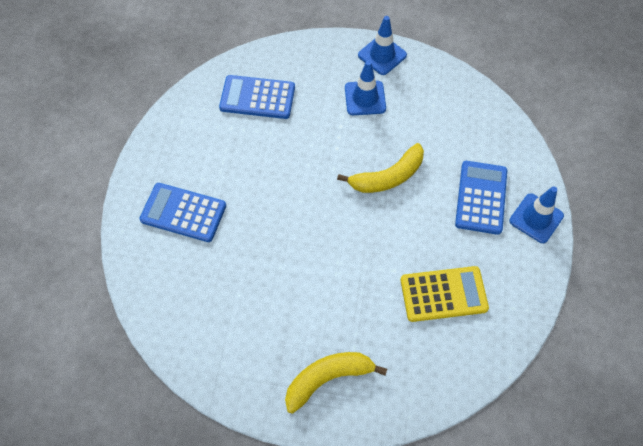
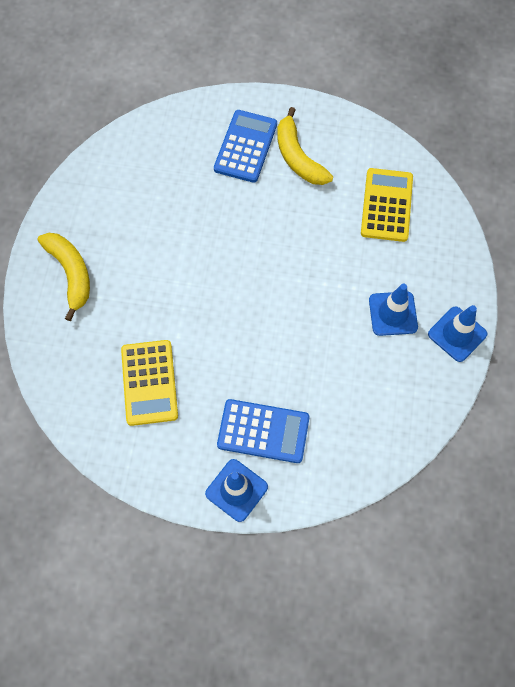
camera: 90 degrees right, 5 degrees up
blue calculator [219,75,295,119] -> yellow calculator [361,168,413,242]
yellow banana [337,143,424,193] -> yellow banana moved to [277,107,333,185]

